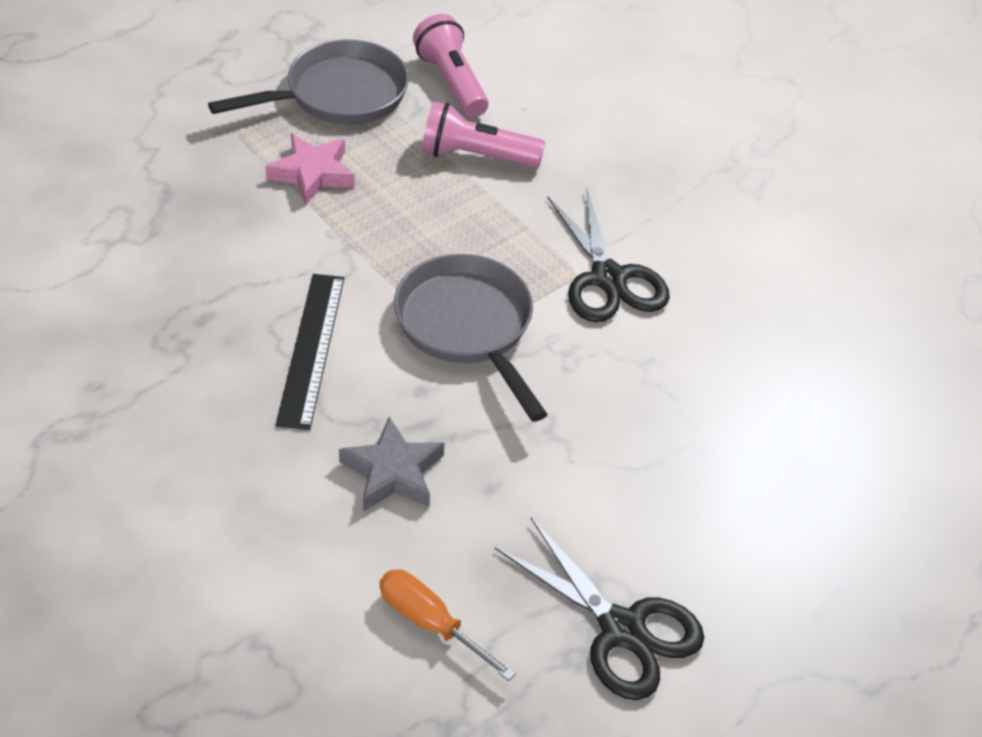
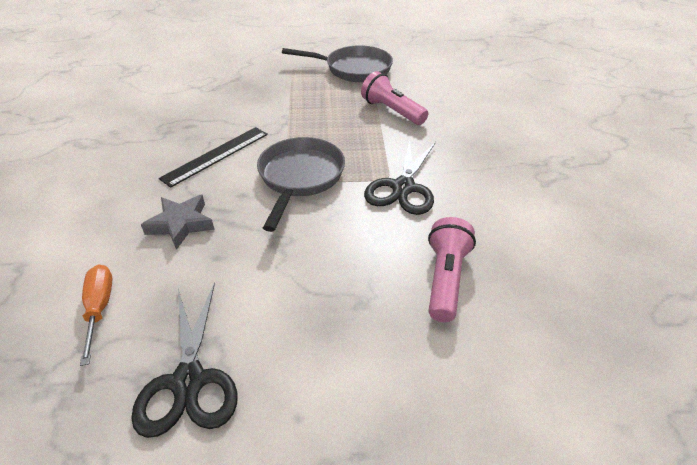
camera: 40 degrees right, 5 degrees down
pink star [265,134,355,206] -> none
pink flashlight [413,14,489,118] -> pink flashlight moved to [428,217,476,322]

